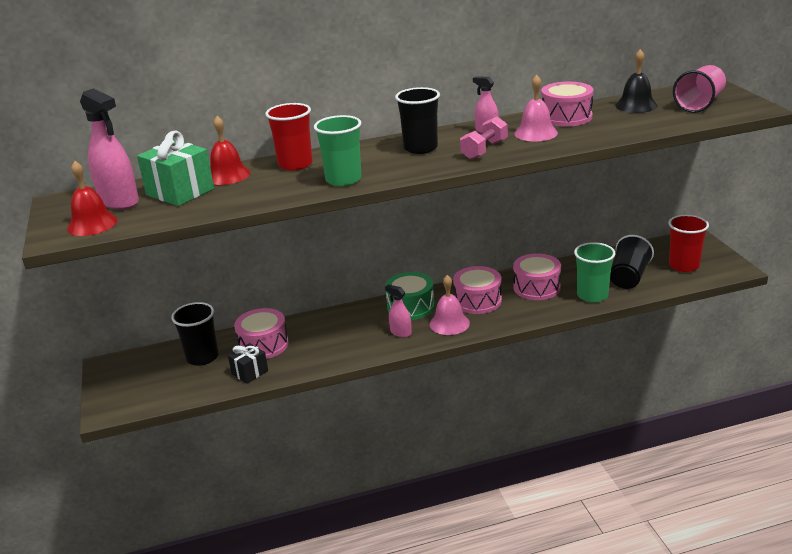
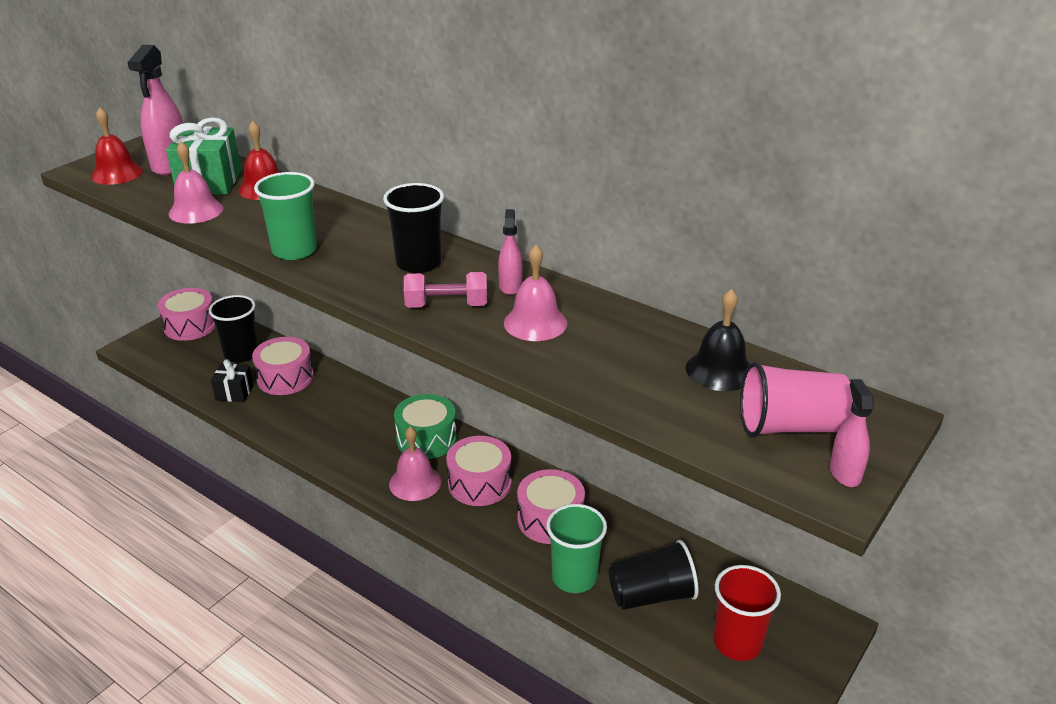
camera: 50 degrees right, 5 degrees up
red cup [265,103,312,170] -> none
pink spray bottle [385,285,412,338] -> pink spray bottle moved to [830,379,874,487]
pink drum [541,82,594,127] -> pink drum moved to [157,288,216,341]
none -> pink bell [169,142,223,224]

